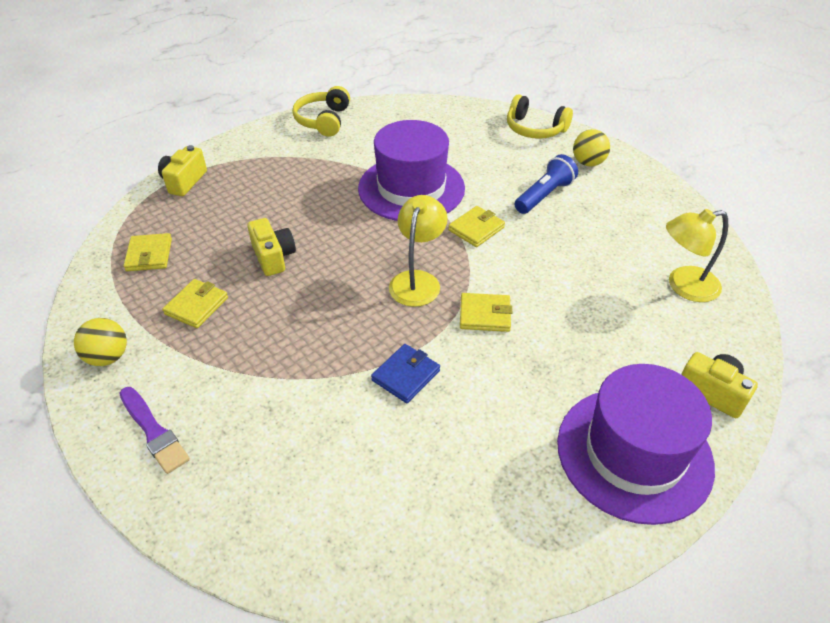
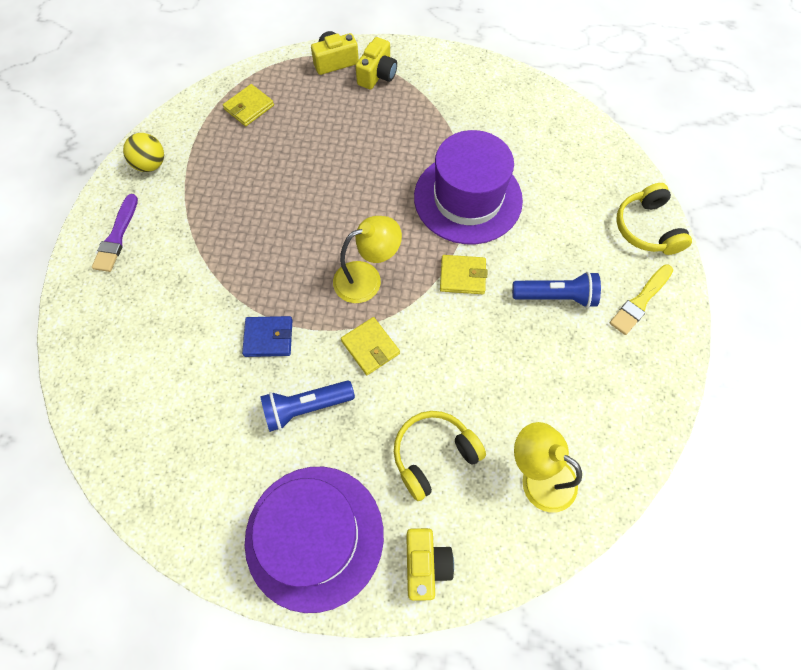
camera: 50 degrees right, 20 degrees up
yellow wallet [162,279,228,328] -> none
yellow camera [247,218,296,276] -> yellow camera moved to [356,37,397,89]
yellow headphones [292,86,350,137] -> yellow headphones moved to [394,411,486,501]
yellow ball [573,129,610,166] -> yellow brush [610,264,673,335]
none -> blue flashlight [260,380,355,432]

